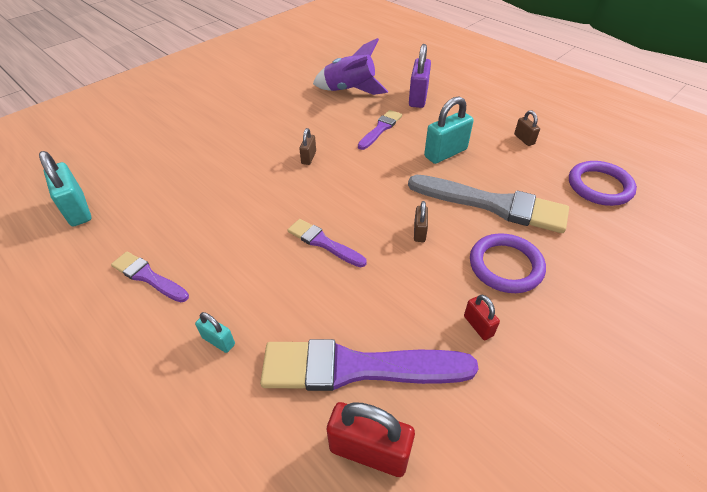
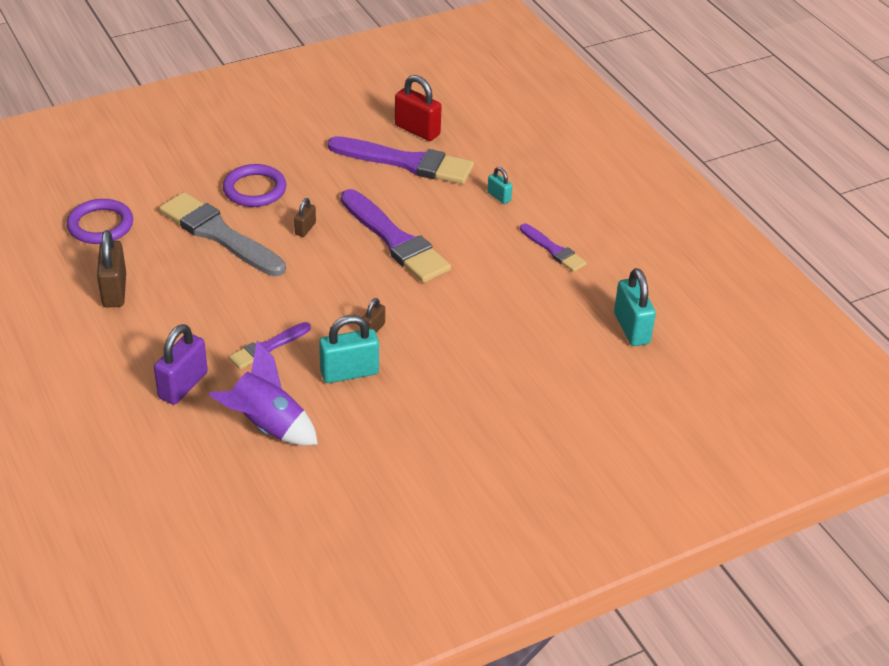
camera: 165 degrees left, 5 degrees down
purple brush [288,219,367,267] -> purple brush [341,189,451,283], size x1.88
turquoise padlock [424,96,474,164] -> turquoise padlock moved to [319,315,379,383]
red padlock [464,295,500,340] -> none
brown padlock [514,110,540,146] -> brown padlock [97,230,126,308], size x1.87

